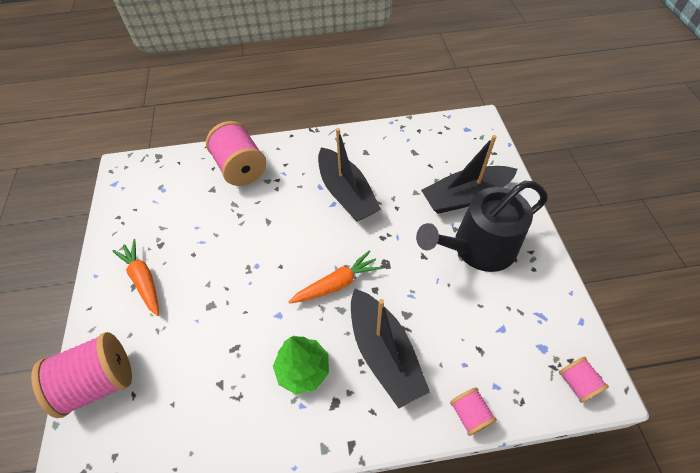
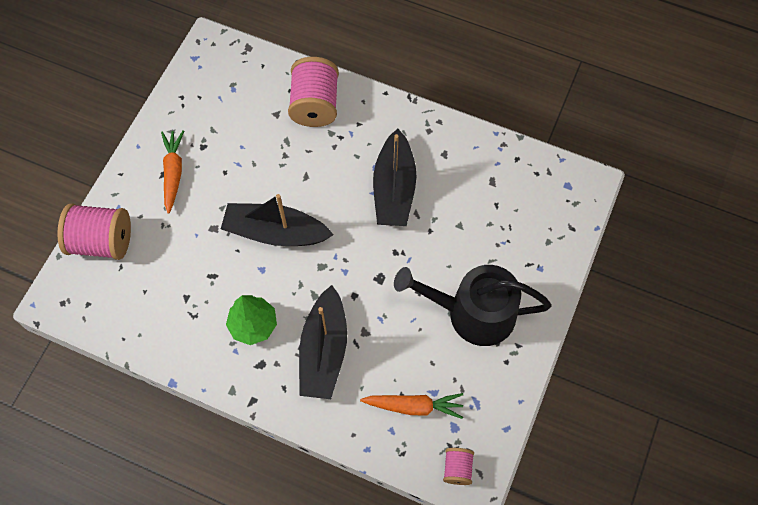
camera: 30 degrees right, 10 degrees up
orange carrot [289,250,382,304] -> orange carrot moved to [360,393,463,419]
black boat [421,135,518,214] -> black boat moved to [221,194,334,246]
pink spool [450,387,497,436] -> none

